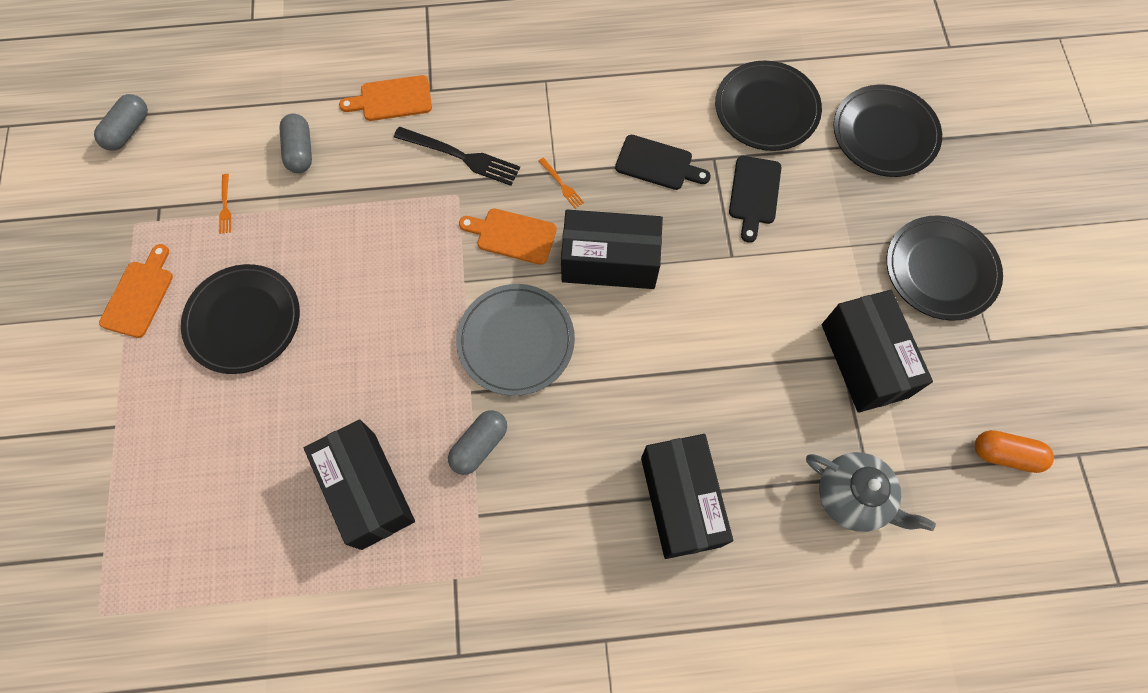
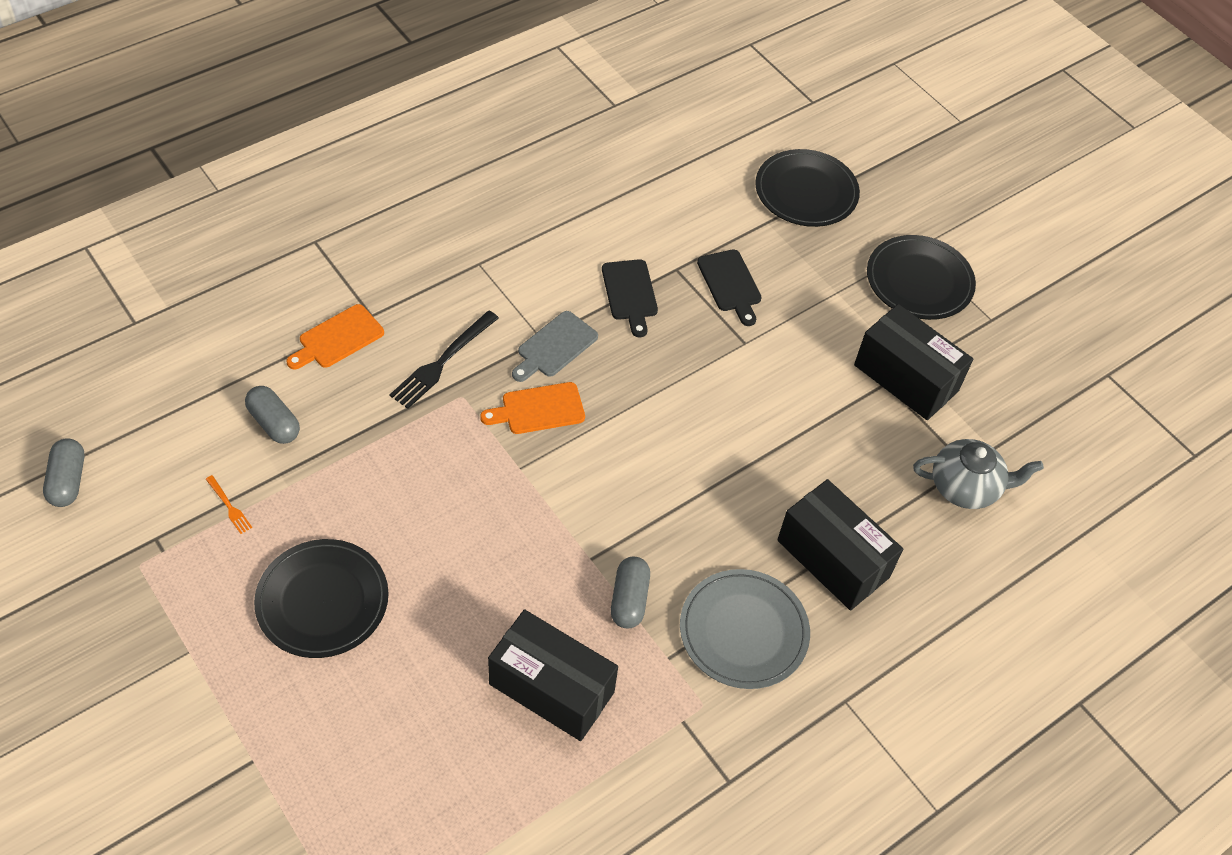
camera: 35 degrees left, 15 degrees down
orange cutting board [99,244,173,338] -> none
black fork [394,127,520,186] -> black fork turned 135 degrees clockwise [389,311,499,409]
grey plate [456,284,575,396] -> grey plate moved to [680,569,810,689]
orange fork [539,158,584,209] -> grey cutting board [512,311,598,382]
black box [561,210,663,289] -> none
black cutting board [615,135,711,190] -> black cutting board turned 90 degrees clockwise [602,259,658,337]
black plate [715,61,822,151] -> none
orange capsule [975,430,1054,473] -> none

